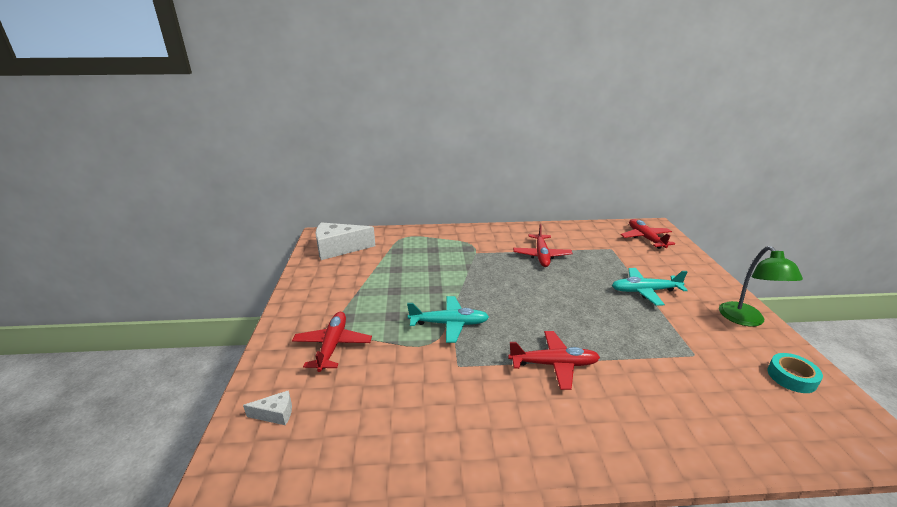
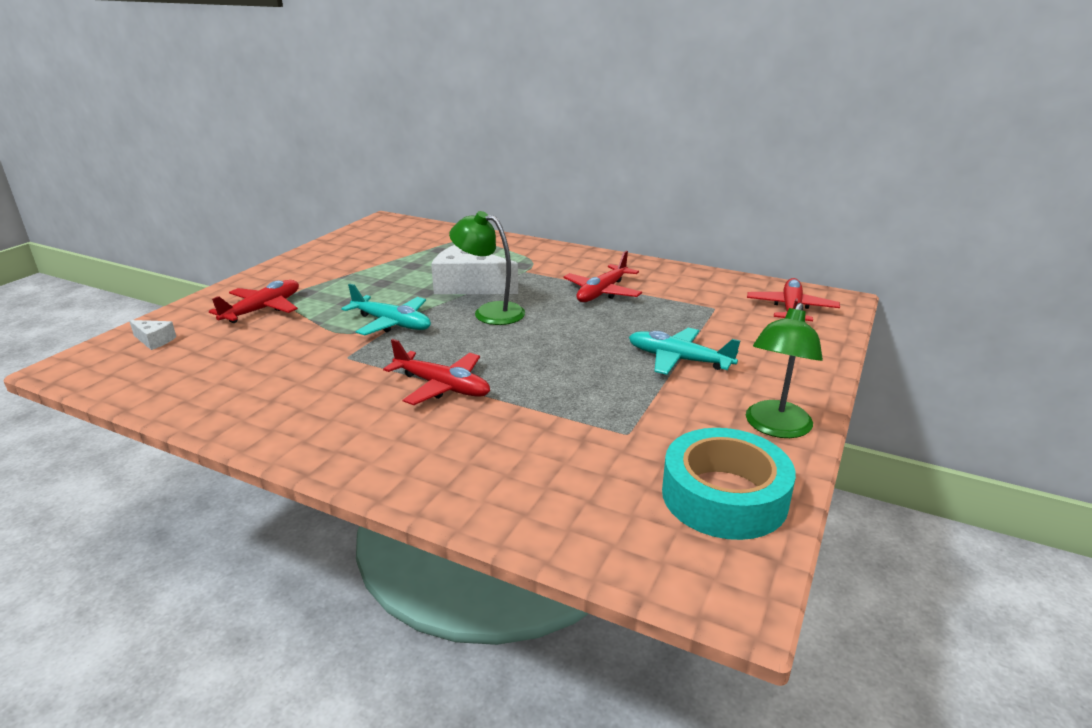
camera: 30 degrees right, 0 degrees up
white cheese [315,222,375,260] -> white cheese moved to [431,245,518,294]
turquoise tape [767,353,823,393] -> turquoise tape [662,428,796,540], size x1.87
none -> green lamp [449,211,525,325]

